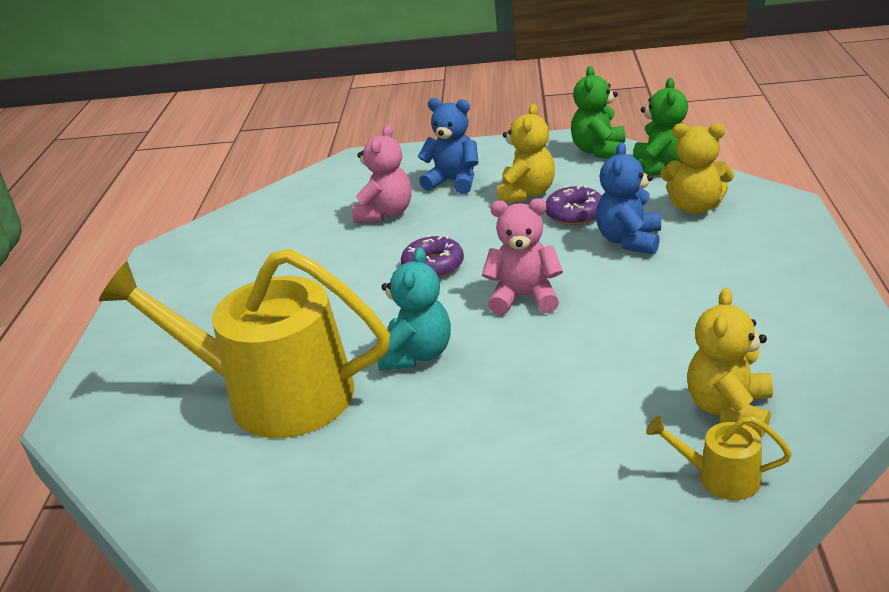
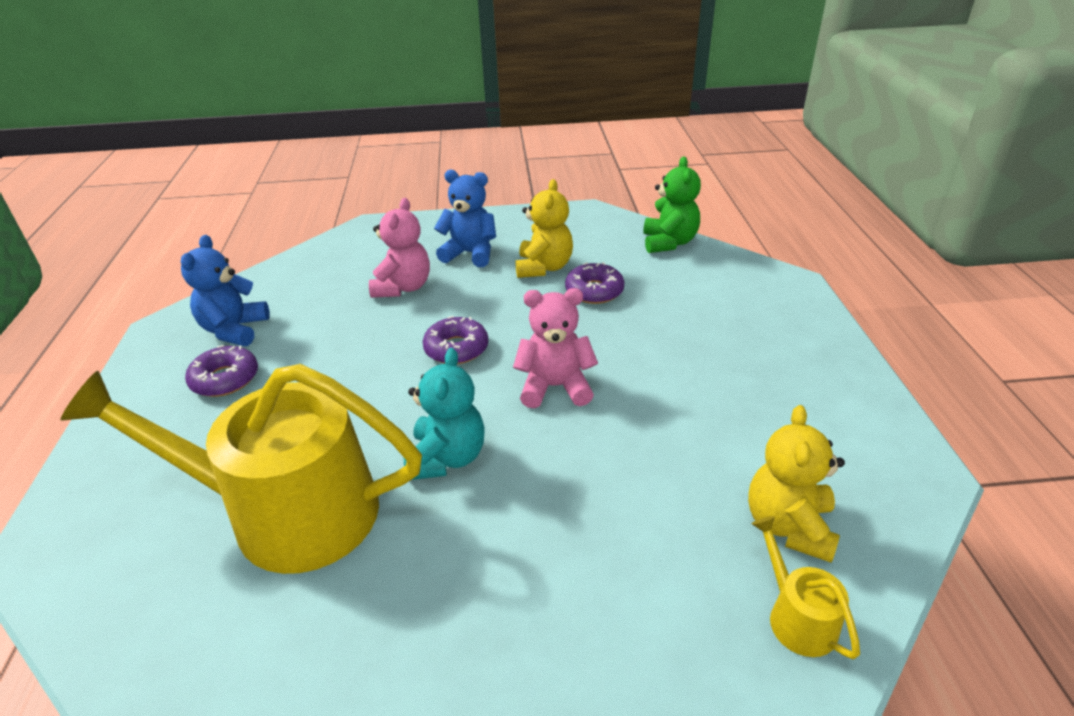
camera: 10 degrees left, 5 degrees up
green teddy bear [571,66,626,158] -> none
blue teddy bear [596,142,661,254] -> blue teddy bear moved to [181,235,270,346]
yellow watering can [646,416,792,500] -> yellow watering can turned 60 degrees clockwise [751,516,860,660]
yellow teddy bear [661,123,734,214] -> none
none -> purple donut [185,345,258,397]

